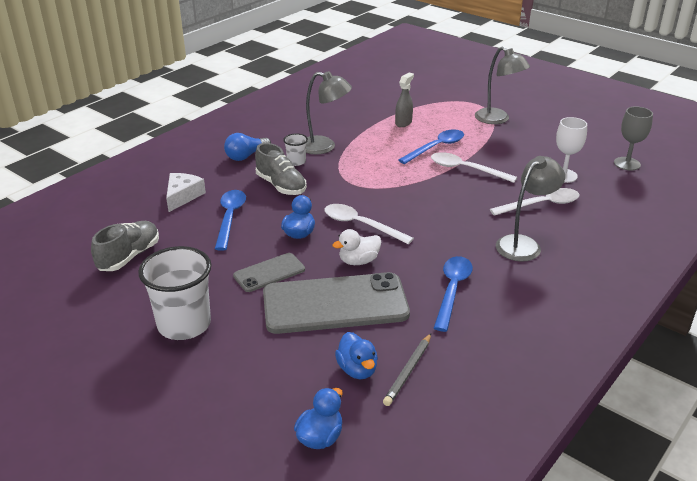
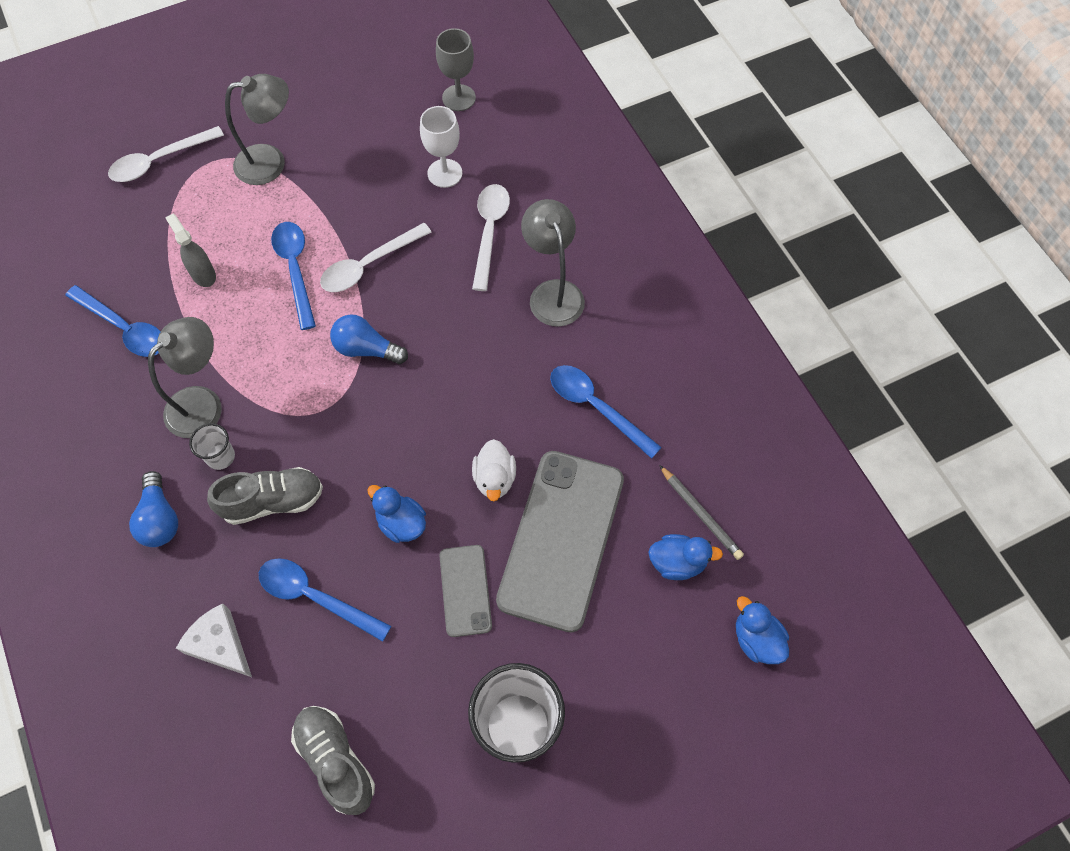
camera: 65 degrees left, 30 degrees up
white spoon [325,204,414,245] -> white spoon moved to [108,126,224,182]
none -> blue spoon [65,285,161,357]
none -> blue light bulb [330,315,408,364]

